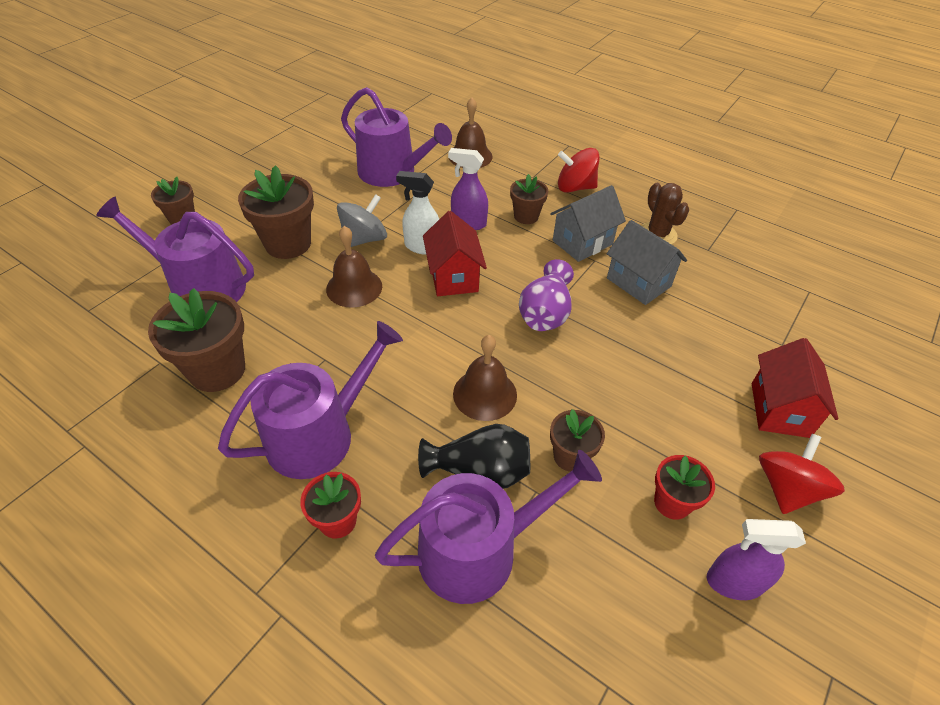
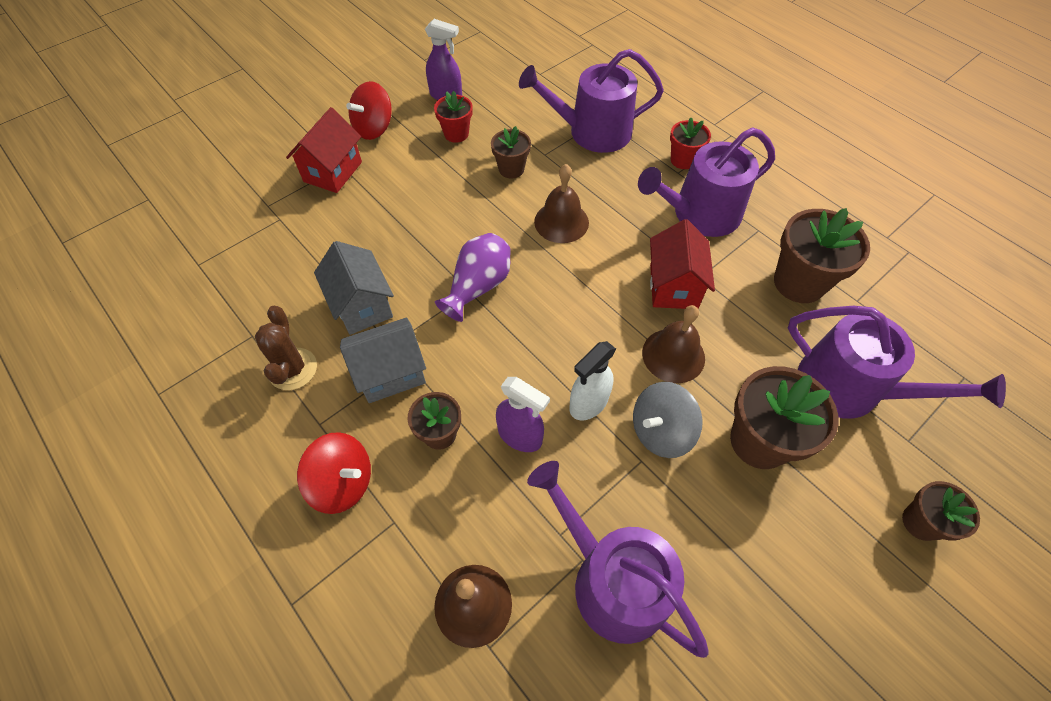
camera: 165 degrees left, 10 degrees up
white spray bottle [396,171,439,255] -> white spray bottle turned 105 degrees clockwise [569,341,616,420]
black vase [418,424,530,489] -> none
red house [423,211,487,296] -> red house moved to [650,219,715,309]

